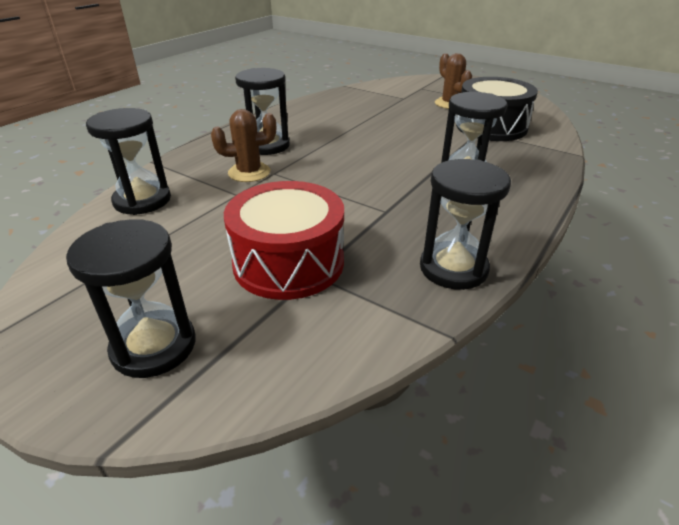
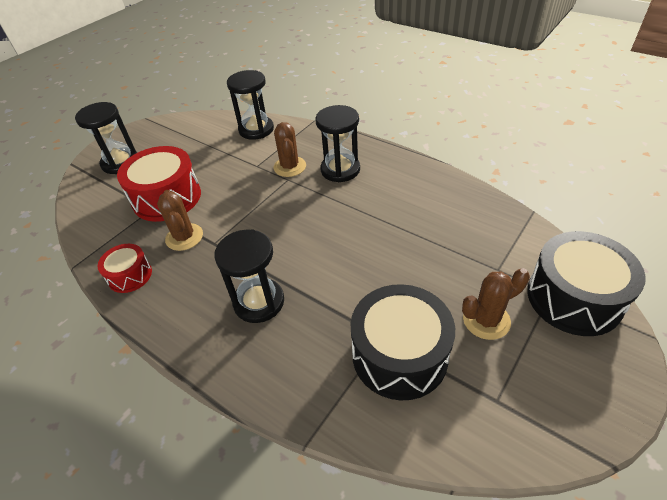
camera: 95 degrees right, 10 degrees up
black hourglass [420,159,511,290] -> red drum [98,244,152,293]
none -> brown cactus [157,190,203,251]
none -> black drum [527,231,646,336]

